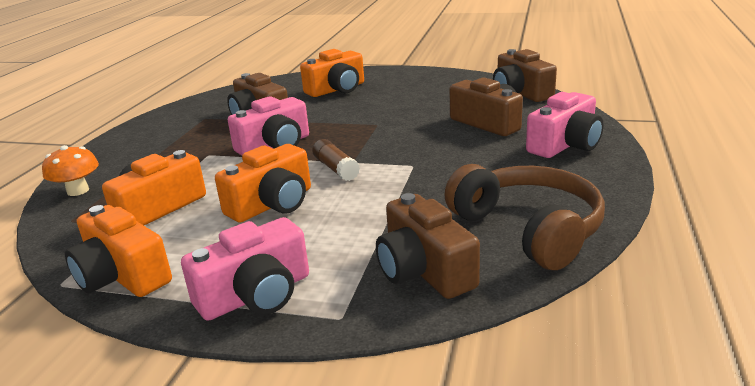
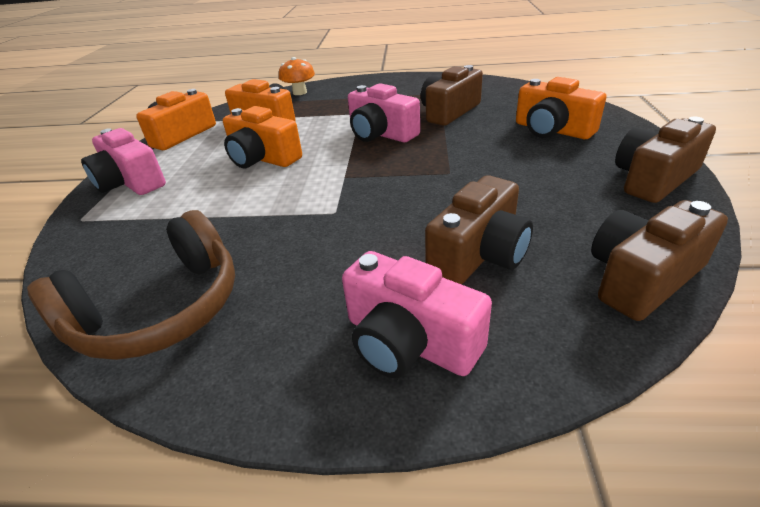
camera: 80 degrees right, 10 degrees up
brown glue stick [312,139,360,181] -> none
brown camera [376,193,480,299] -> brown camera moved to [615,117,716,203]

